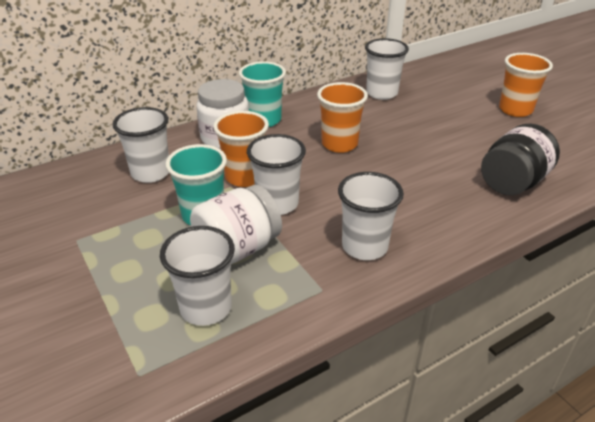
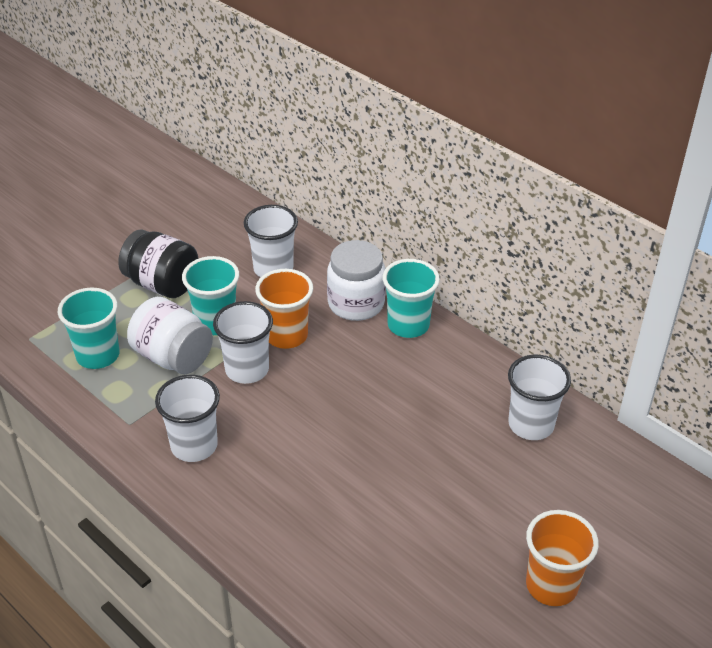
camera: 75 degrees right, 5 degrees up
white cup [160,226,235,326] -> turquoise cup [58,288,120,369]
orange cup [317,82,368,153] -> none
black jar [481,123,560,195] -> black jar moved to [118,229,198,298]

